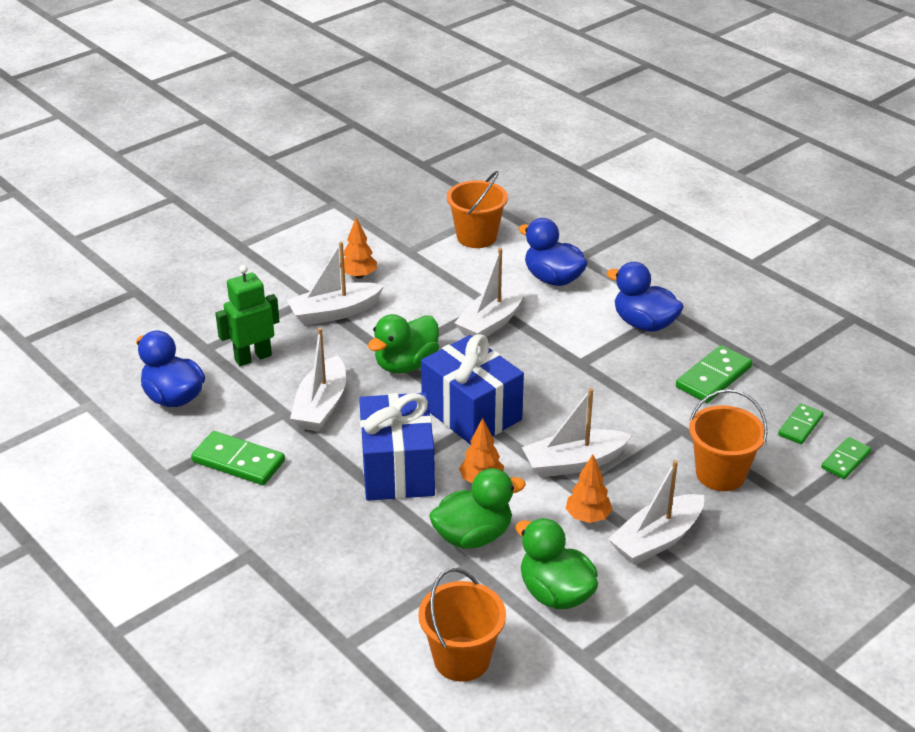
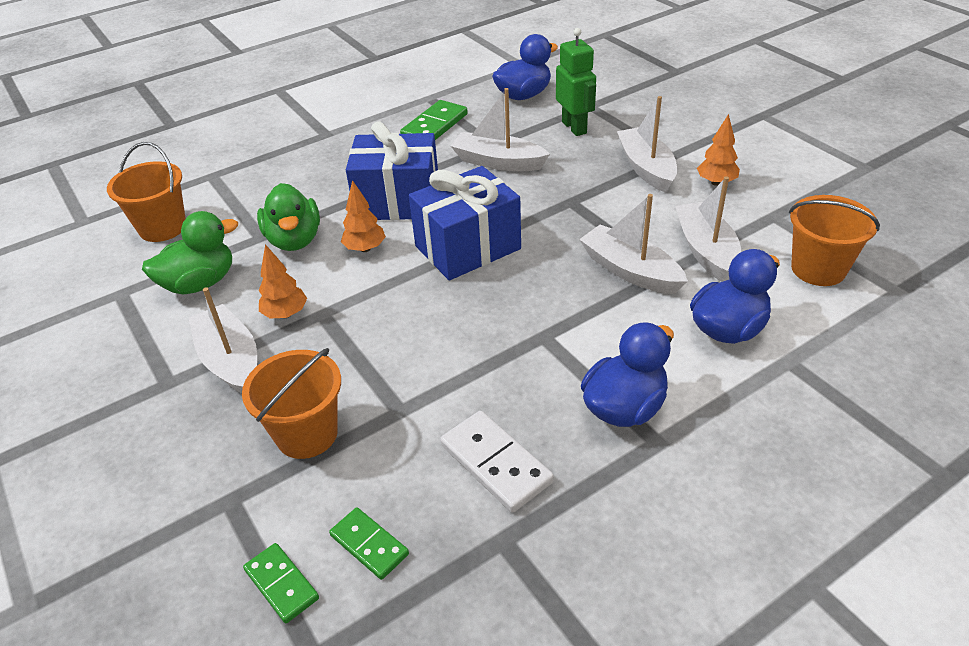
camera: 100 degrees right, 5 degrees up
green duck [368,314,439,374] -> none
white boat [522,388,632,478] -> white boat moved to [676,176,741,282]
green domino [676,345,752,403] -> white domino [440,411,554,513]

